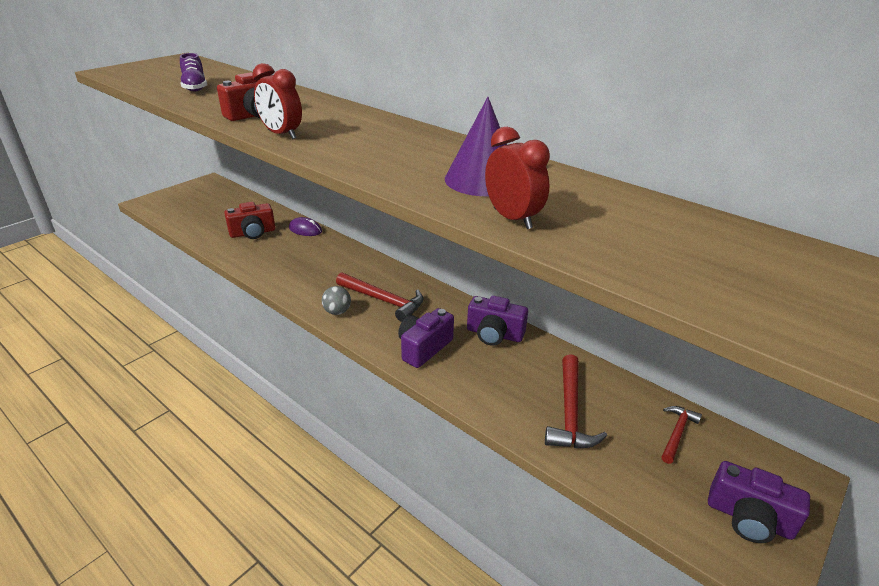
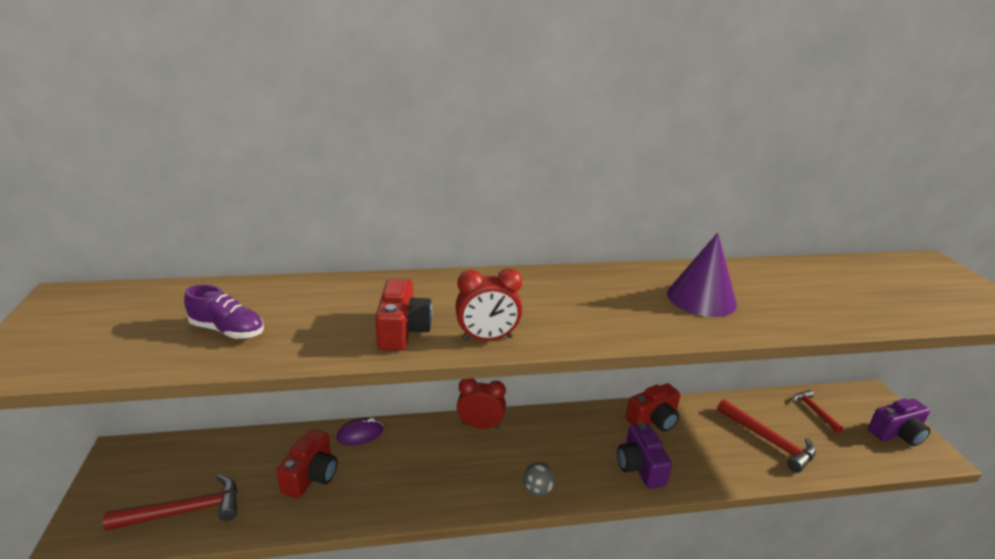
camera: 50 degrees left, 5 degrees down
red hammer [336,272,424,322] -> red hammer moved to [103,475,238,530]
purple camera [467,296,528,346] -> red camera [626,383,680,432]
red clock [485,127,550,229] -> red clock moved to [457,379,506,429]

